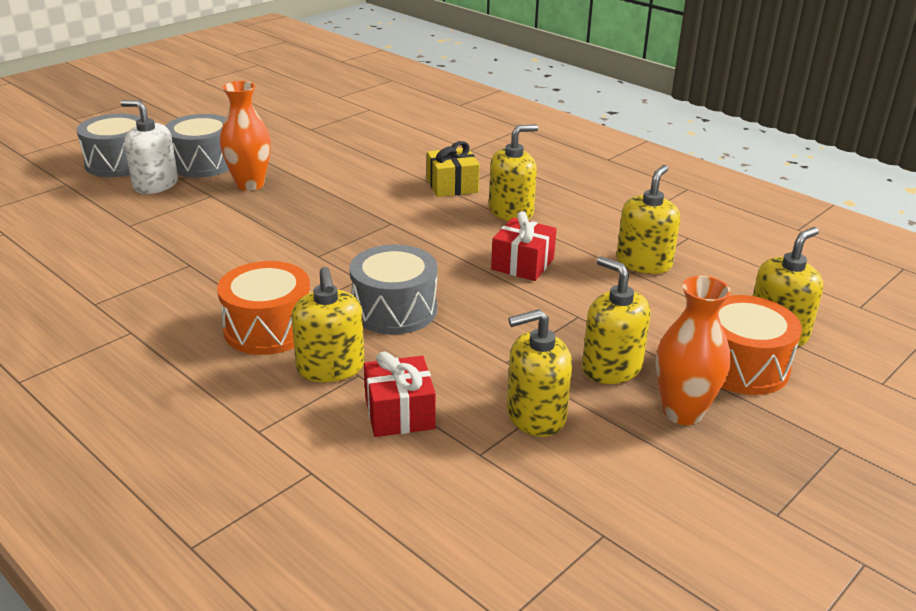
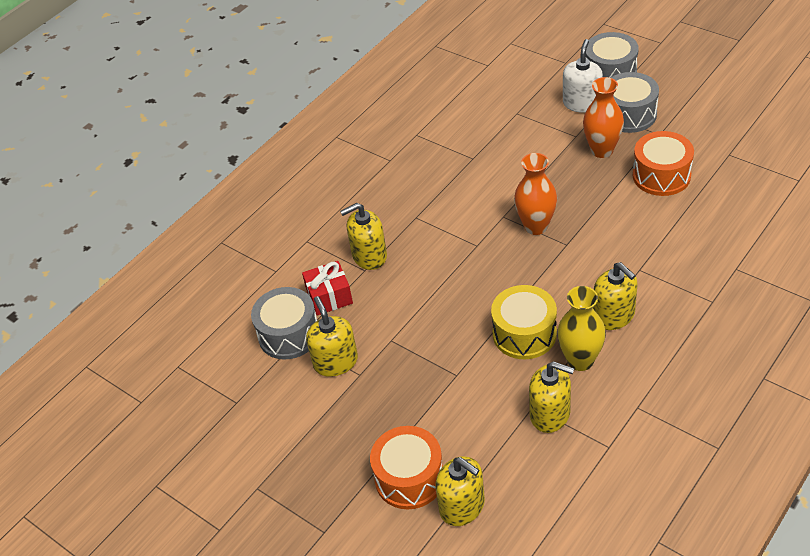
camera: 90 degrees right, 15 degrees up
orange drum [217,261,310,355] -> orange drum moved to [633,131,694,196]
grey drum [350,245,437,334] -> grey drum moved to [251,287,317,359]
yellow gift [427,141,480,197] -> none
red gift [491,211,556,281] -> yellow drum [491,285,557,359]
yellow soap dispenser [582,256,651,384] -> none
orange vase [656,276,731,425] -> orange vase moved to [514,153,557,235]
none -> yellow vase [557,286,606,371]

